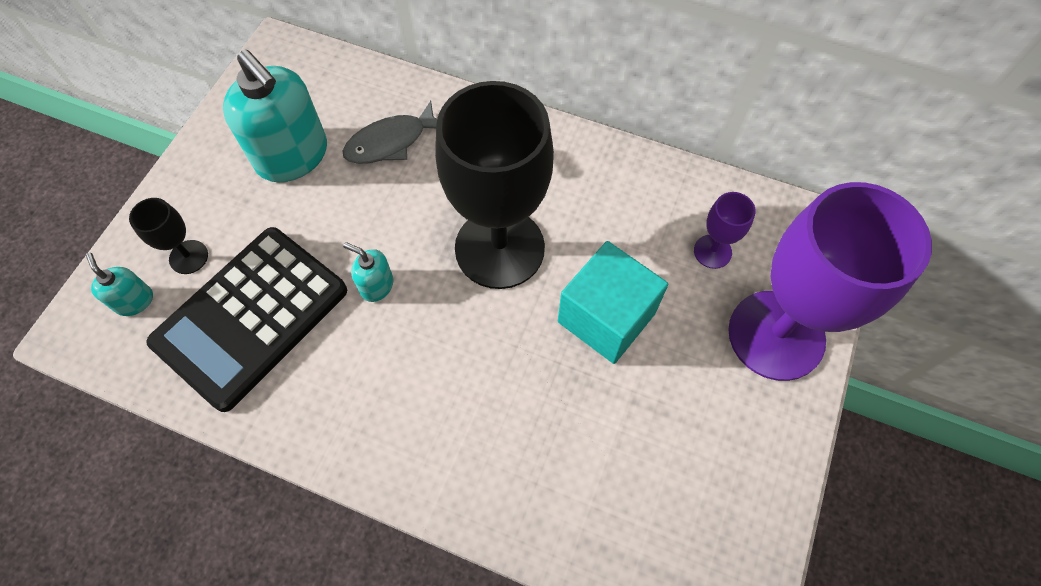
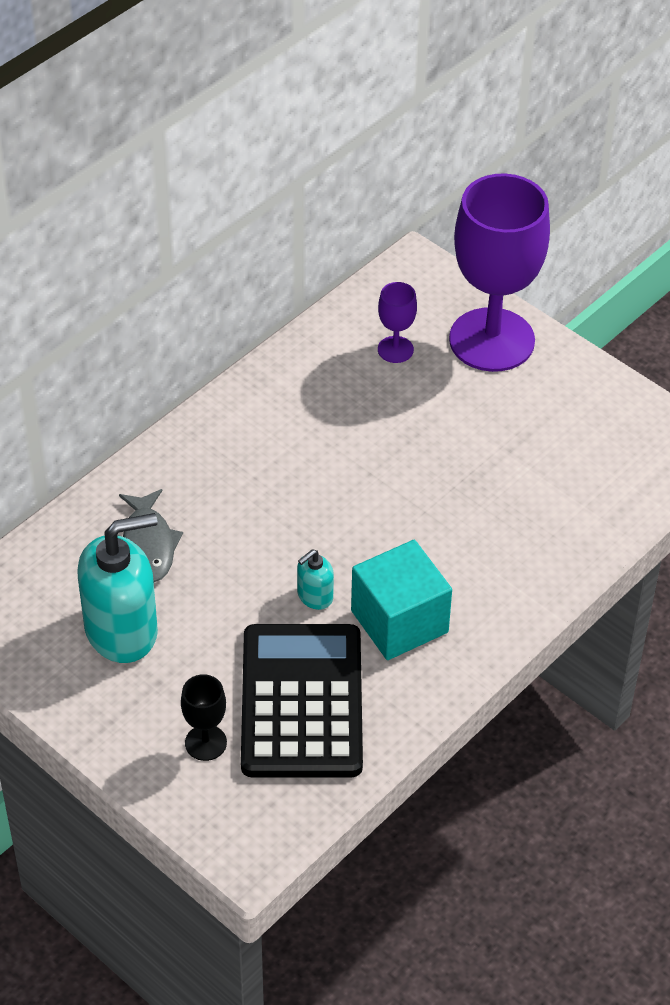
camera: 70 degrees left, 15 degrees down
turquoise soap dispenser [86,252,153,316] -> none
black calculator [146,227,347,412] -> black calculator turned 150 degrees counterclockwise [241,624,363,777]
black goblet [435,81,554,289] -> none
turquoise cube [558,241,669,364] -> turquoise cube moved to [351,540,452,660]

